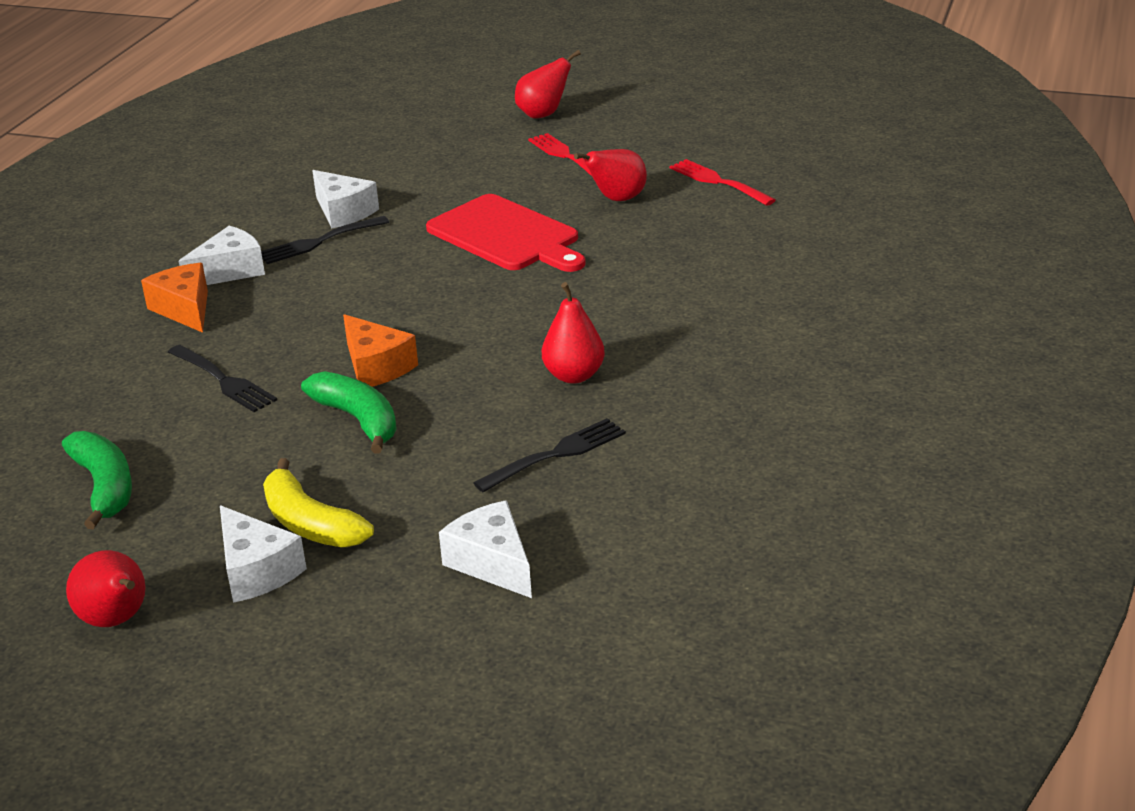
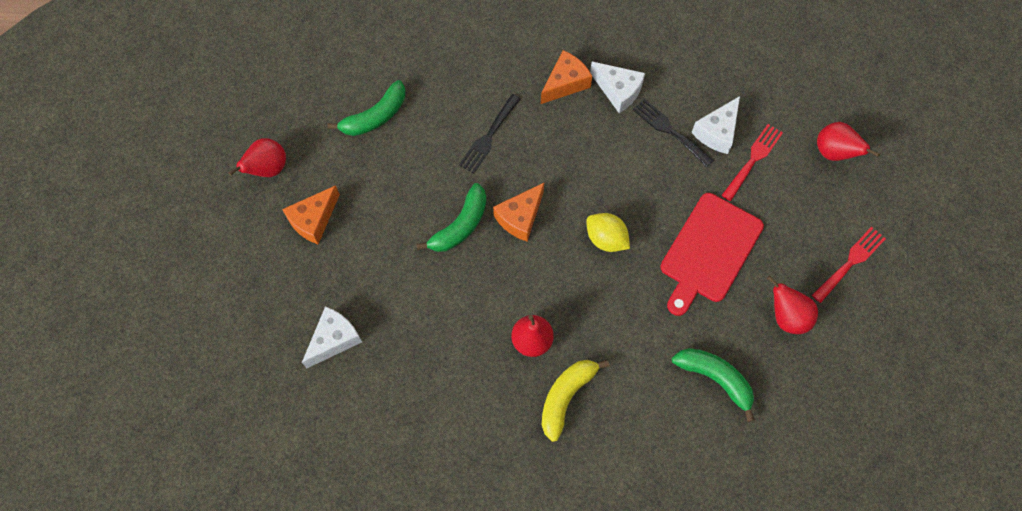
camera: 75 degrees right, 35 degrees up
white cheese [220,505,307,603] -> orange cheese [282,185,340,244]
yellow banana [263,458,374,547] -> yellow banana moved to [542,360,610,442]
black fork [474,418,626,493] -> none
red pear [515,50,581,118] -> red pear moved to [817,122,880,161]
red fork [669,159,776,206] -> red fork moved to [722,124,783,201]
none -> yellow lemon [587,213,630,252]
none -> green banana [672,348,755,422]

